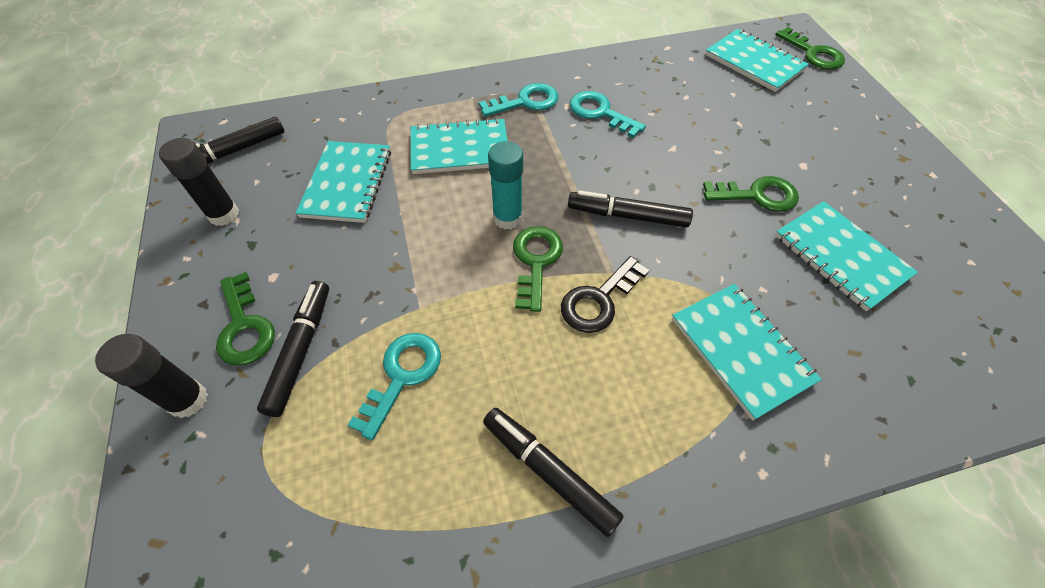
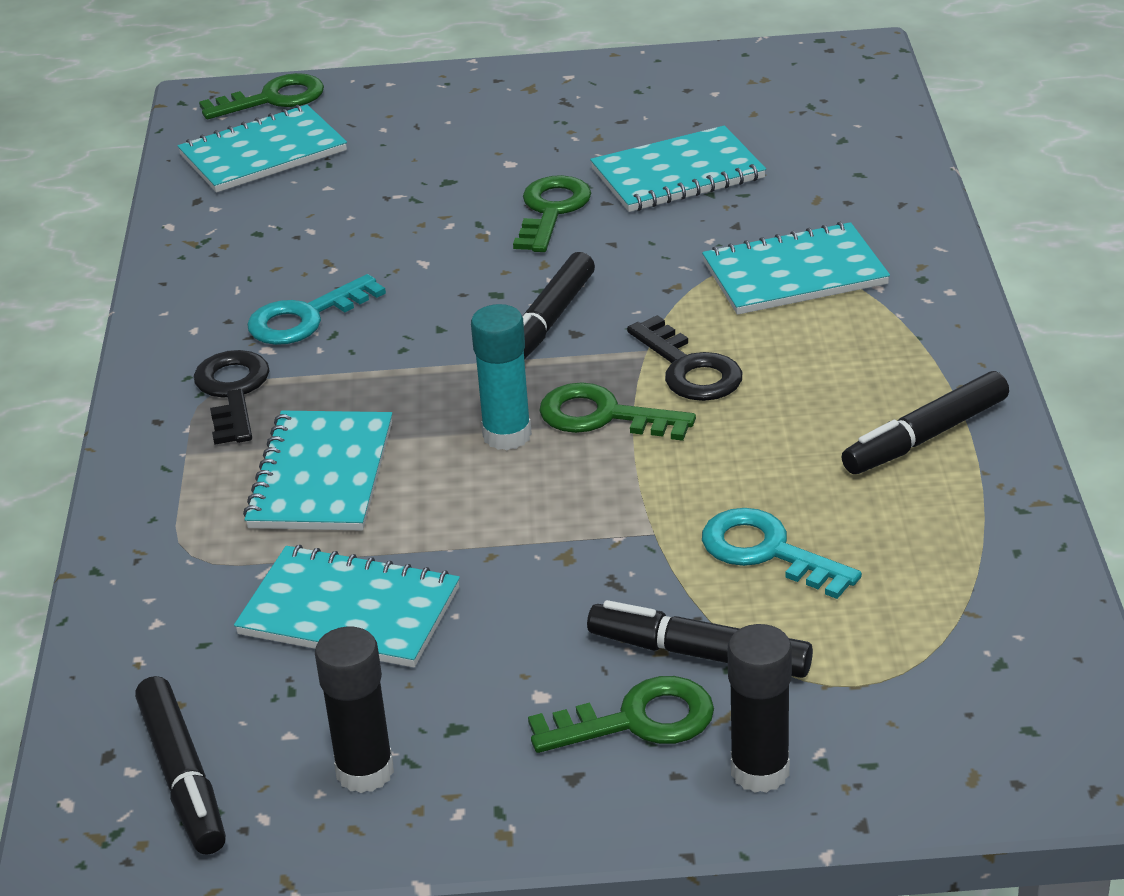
camera: 75 degrees left, 20 degrees down
turquoise key [479,83,558,117] -> black key [194,350,270,445]

